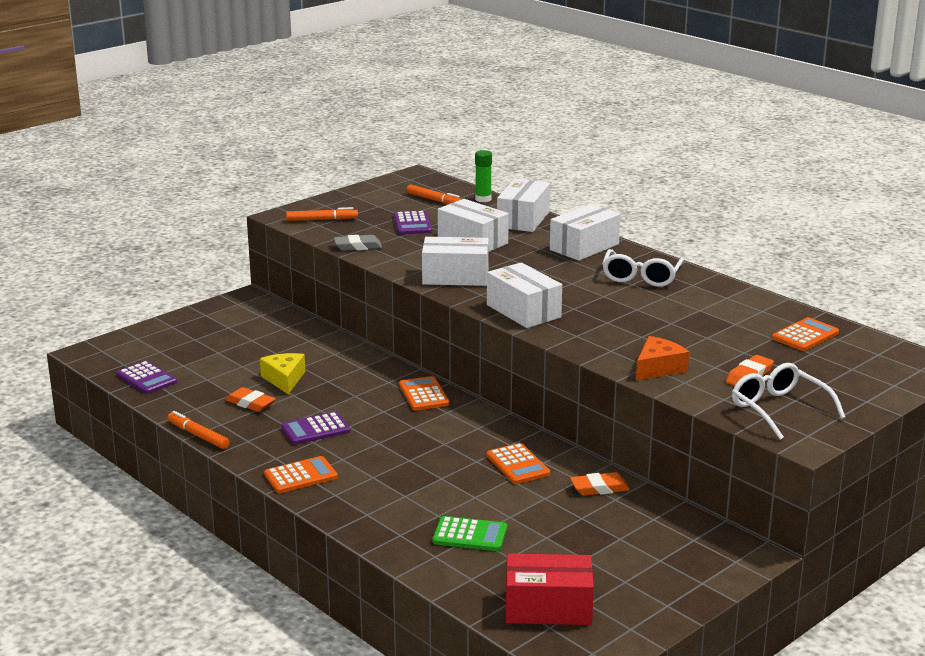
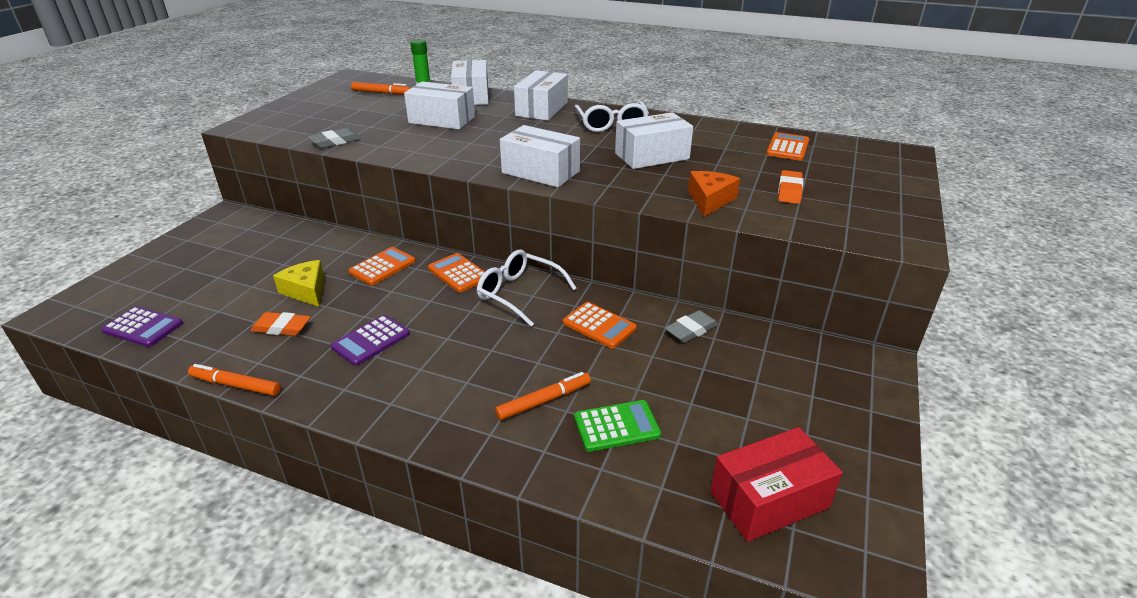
camera: 25 degrees left, 10 degrees up
orange calculator [264,456,338,493] -> orange calculator moved to [349,247,416,285]
orange marker [286,207,358,221] -> orange marker moved to [495,372,591,420]
purple calculator [394,211,432,234] -> none
white box [422,237,489,286] -> white box moved to [615,112,693,169]
orange eraser [570,472,630,496] -> grey eraser [665,310,718,343]
white glasses [732,363,845,440] -> white glasses moved to [477,250,577,327]

